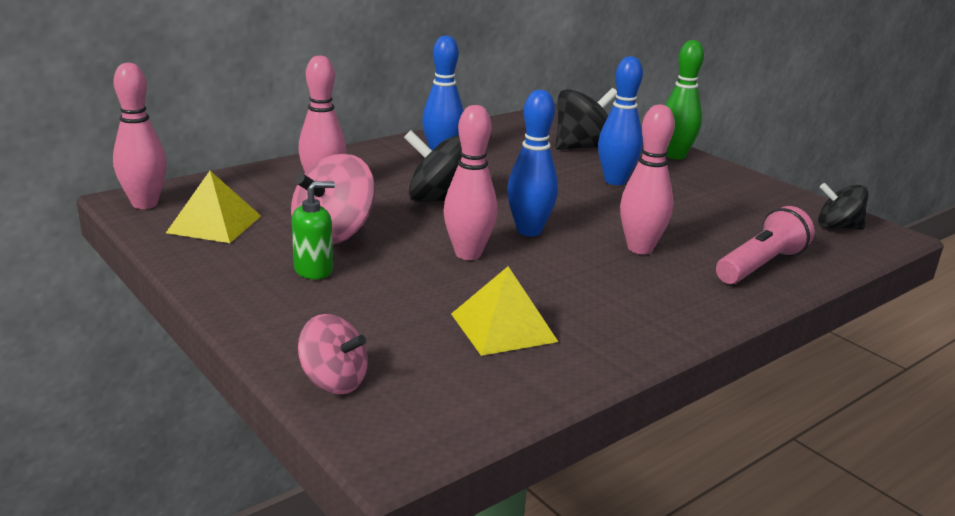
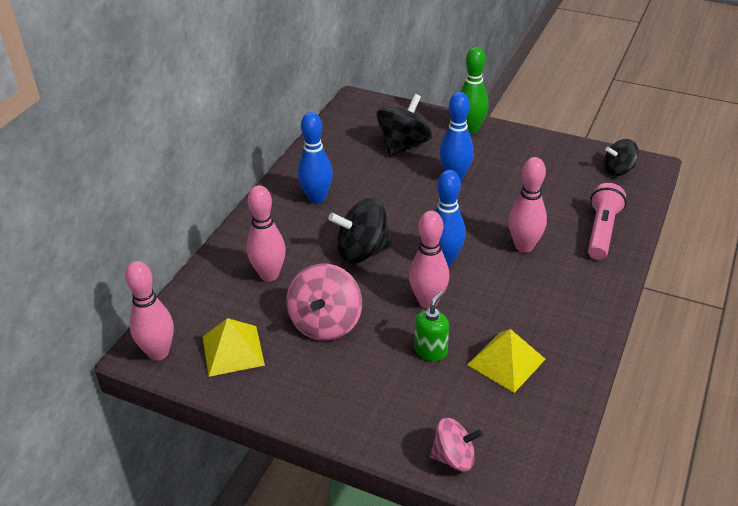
camera: 25 degrees left, 15 degrees up
green soap dispenser [292,182,335,279] -> green soap dispenser moved to [414,291,449,361]

